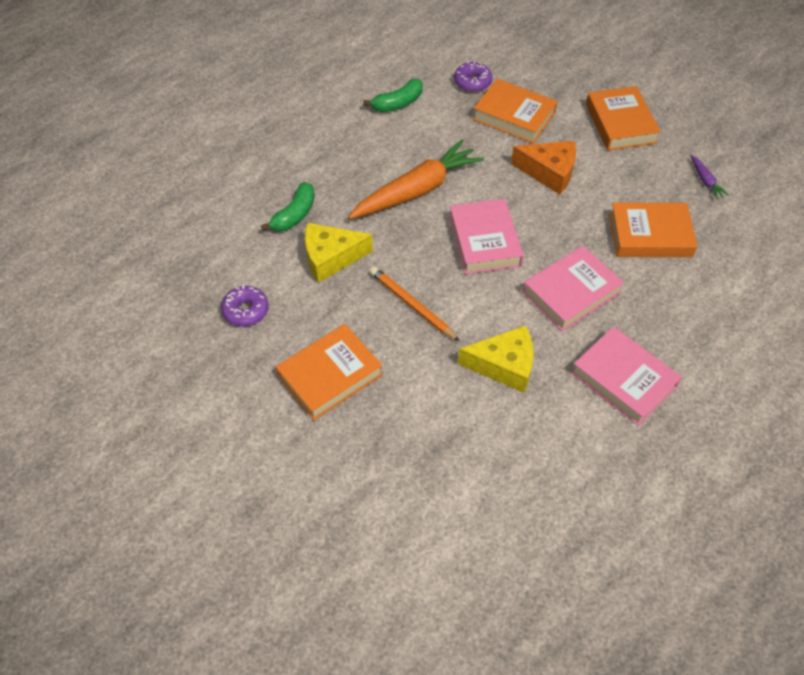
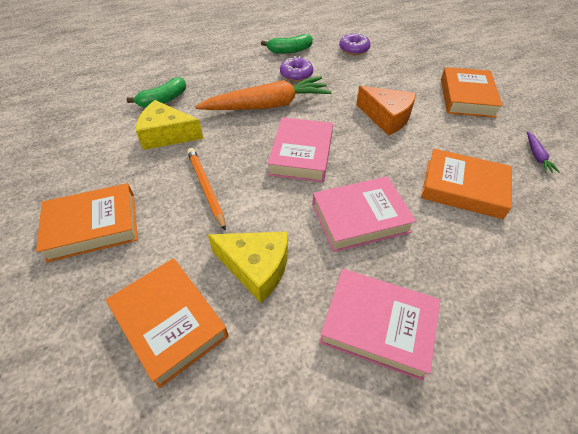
camera: 20 degrees right, 5 degrees down
purple donut [221,285,269,327] -> purple donut moved to [280,56,313,81]
orange book [473,79,558,144] -> orange book moved to [106,258,229,388]
pink book [571,327,682,426] -> pink book turned 45 degrees counterclockwise [319,269,440,381]

